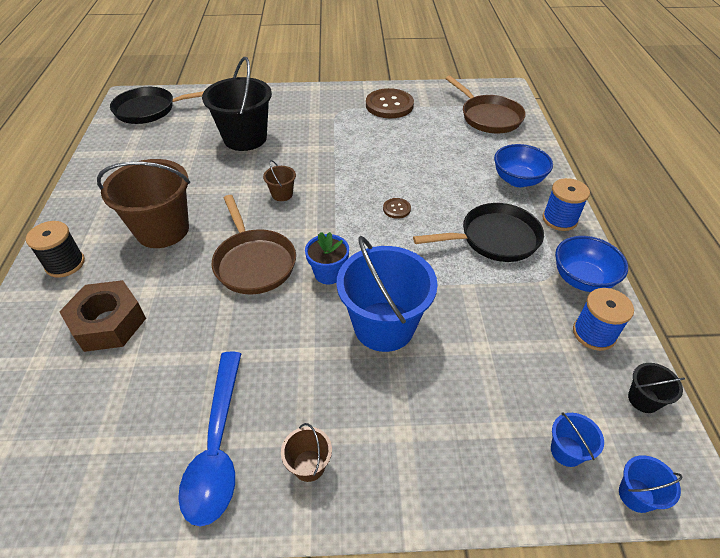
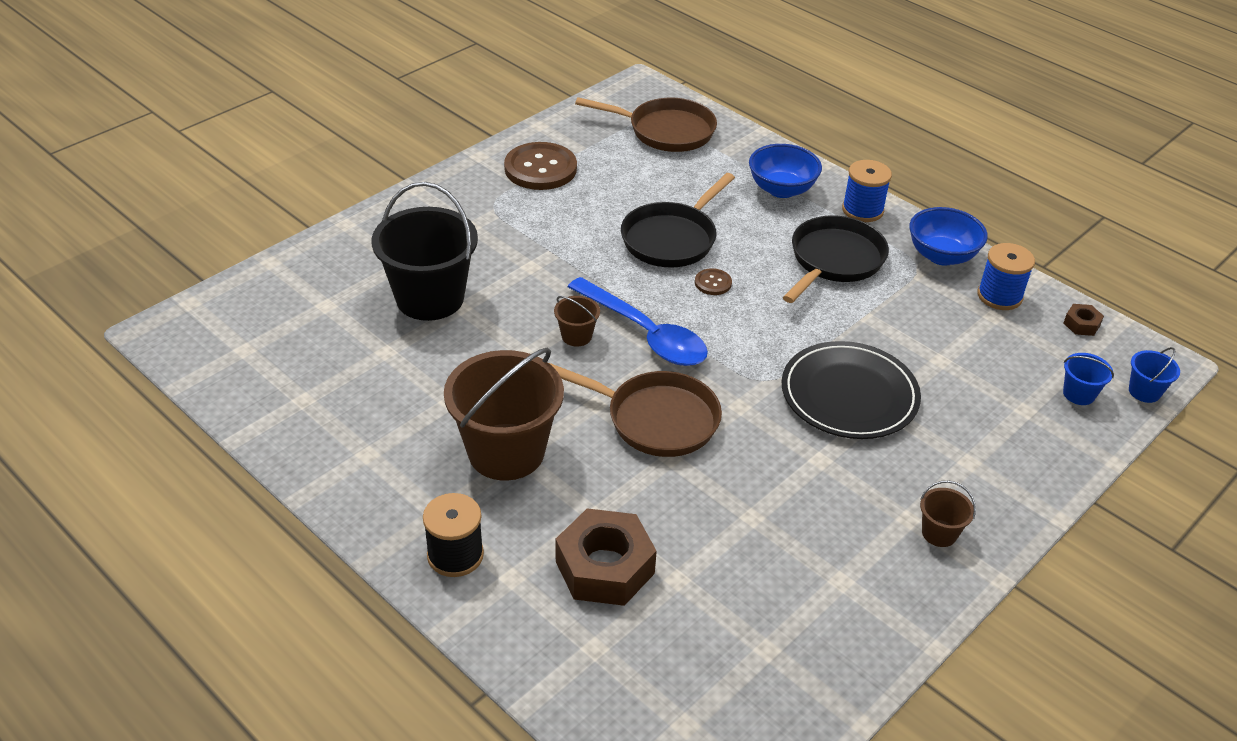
camera: 45 degrees left, 5 degrees down
black pan [110,87,204,124] -> black pan moved to [621,173,735,268]
blue spoon [178,352,241,527] -> blue spoon moved to [568,277,708,366]
blue flower pot [305,232,349,284] -> none
blue bucket [337,236,438,352] -> black plate [782,341,921,439]
black bucket [628,363,685,413] -> brown nut [1064,304,1104,336]

